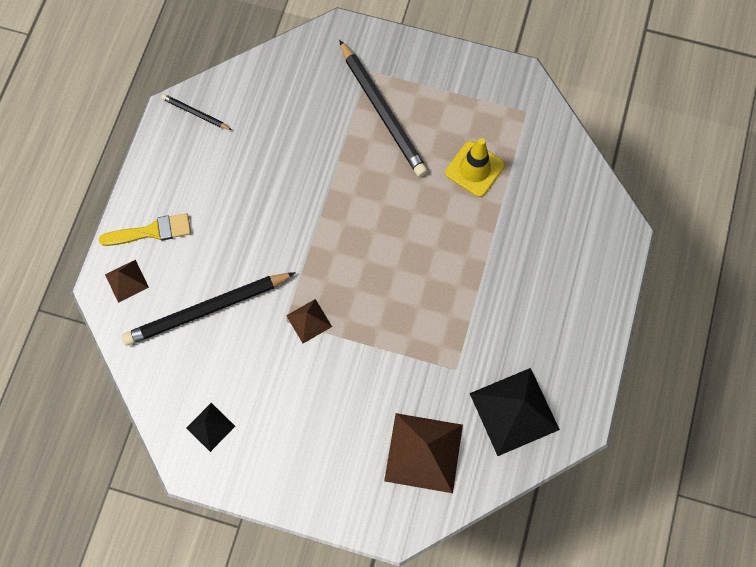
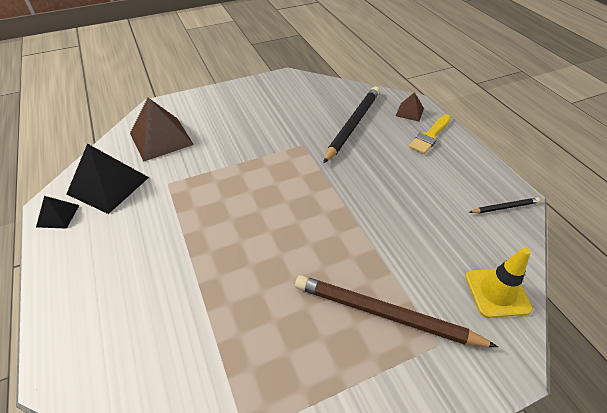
camera: 140 degrees right, 25 degrees down
black pyramid [186,403,235,452] -> black pyramid moved to [36,196,79,229]
brown pyramid [286,299,332,343] -> none
black pencil [339,40,428,177] -> brown pencil [295,275,498,347]
yellow traffic cone [445,138,505,197] -> yellow traffic cone moved to [465,248,533,318]

